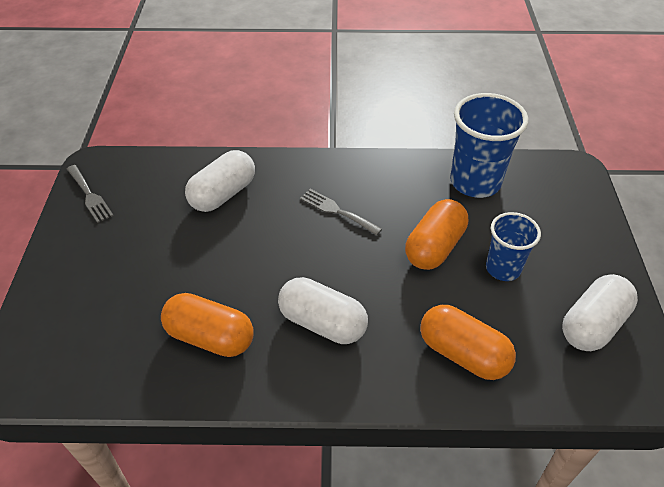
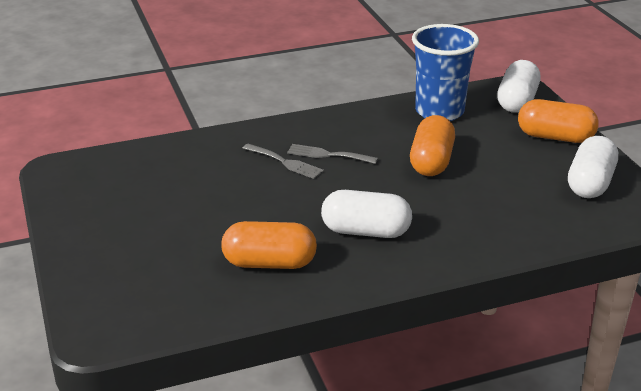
camera: 20 degrees left, 15 degrees down
grey fork [67,165,114,223] -> grey fork moved to [243,144,324,179]
white capsule [185,150,255,212] -> white capsule moved to [497,60,540,113]
orange capsule [420,305,516,380] -> orange capsule moved to [518,99,599,143]
blue cup [486,212,541,281] -> none

